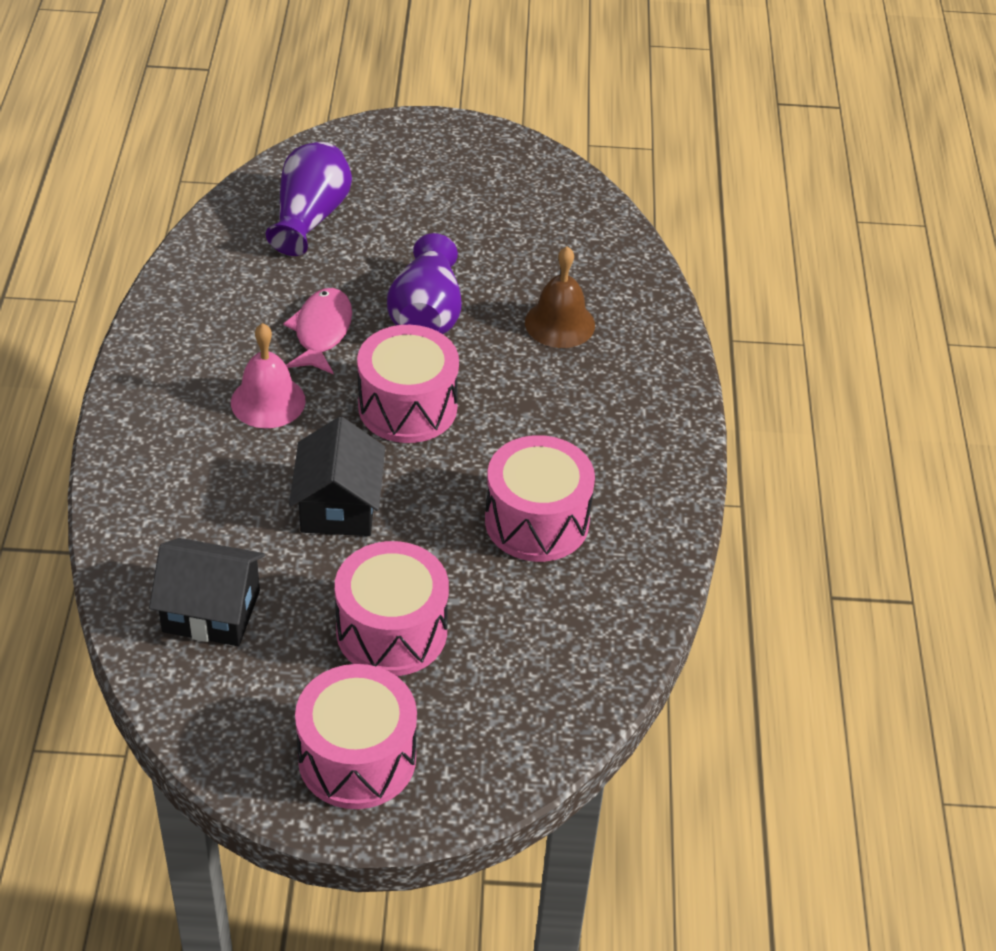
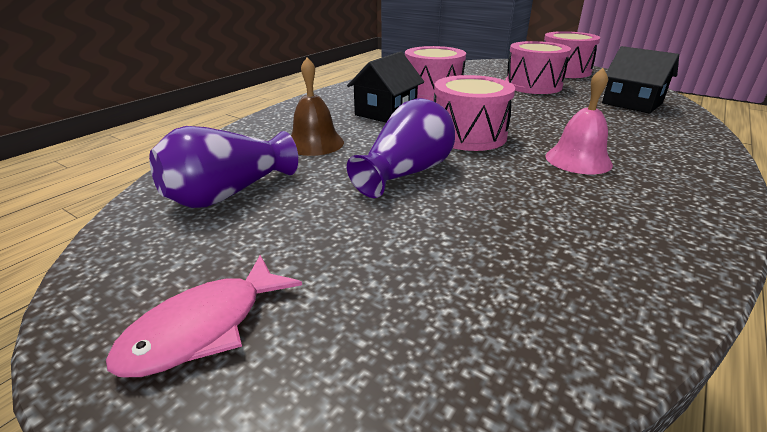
camera: 145 degrees left, 15 degrees down
purple vase [266,142,352,256] -> purple vase moved to [149,126,298,208]
pink fish [283,288,352,374] -> pink fish moved to [106,255,302,377]
black house [289,416,385,536] -> black house moved to [347,52,424,123]

